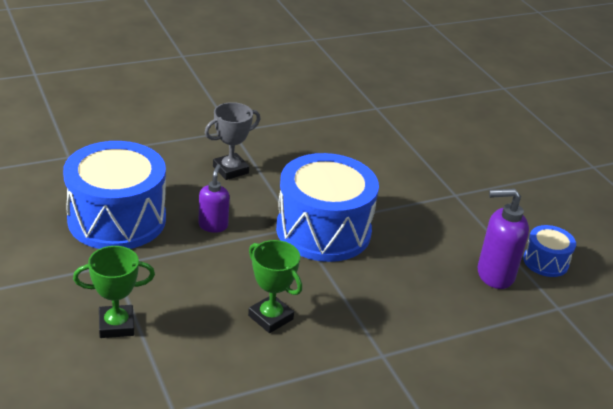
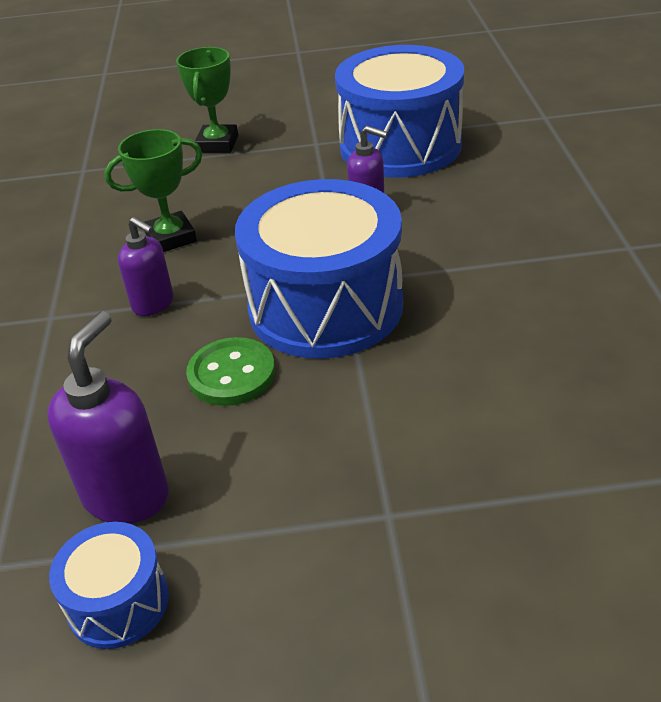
camera: 115 degrees right, 5 degrees up
grey trophy [205,102,260,180] -> none
none -> purple soap dispenser [118,217,174,316]
none -> green button [186,337,275,406]

